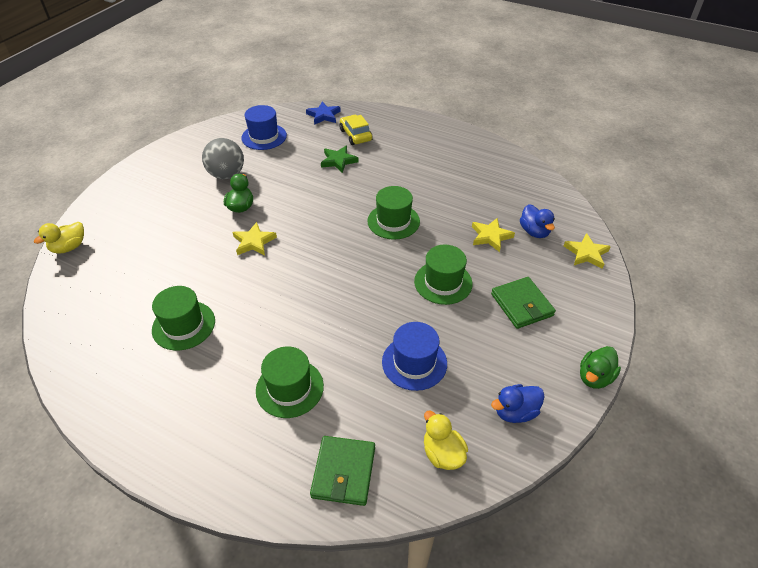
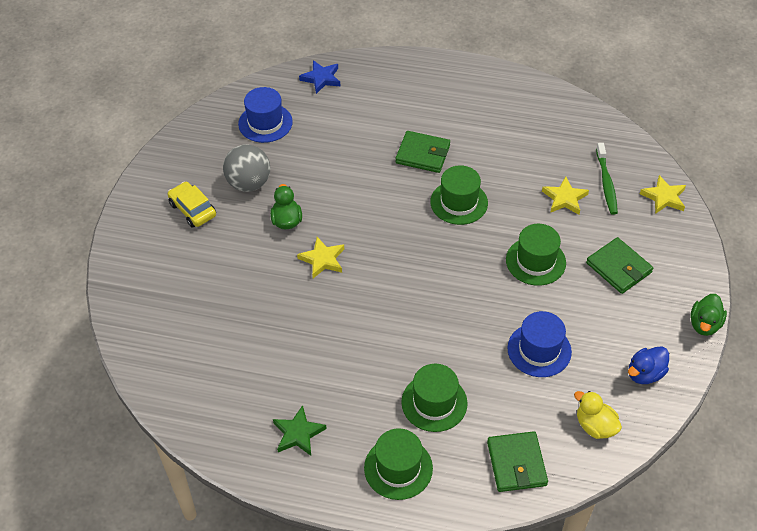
camera: 15 degrees left, 5 degrees up
yellow duck [34,222,84,254] -> none
green hat [152,286,215,351] -> green hat moved to [364,428,433,500]
green star [321,146,359,173] -> green star moved to [273,405,327,456]
yellow car [339,115,373,145] -> yellow car moved to [168,182,216,228]
blue duck [520,204,555,238] -> green toothbrush [596,143,618,215]
none -> green wallet [395,131,450,173]

